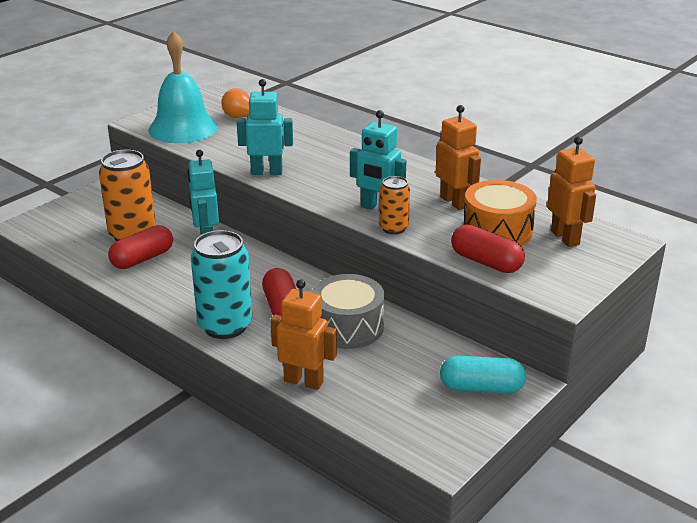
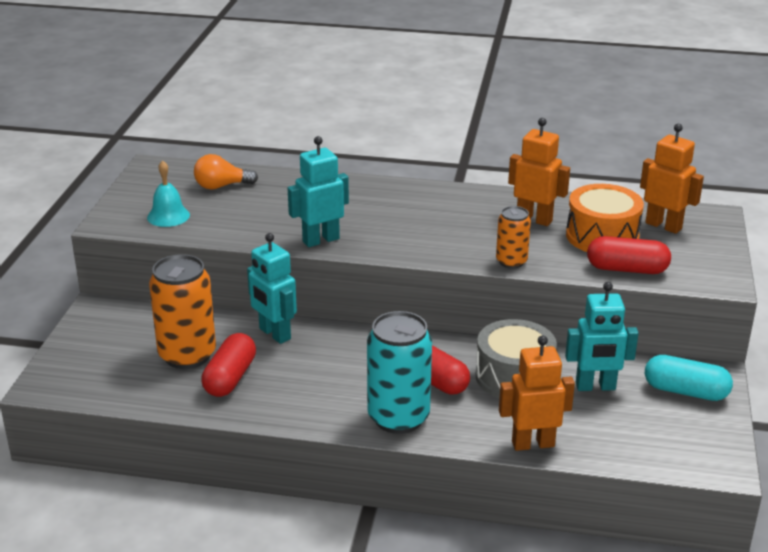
camera: 30 degrees left, 0 degrees up
turquoise bell [148,31,218,143] -> turquoise bell [147,160,190,227], size x0.51
turquoise robot [350,110,406,212] -> turquoise robot moved to [565,282,639,391]
turquoise capsule [440,356,526,394] -> turquoise capsule turned 45 degrees clockwise [645,355,733,401]

